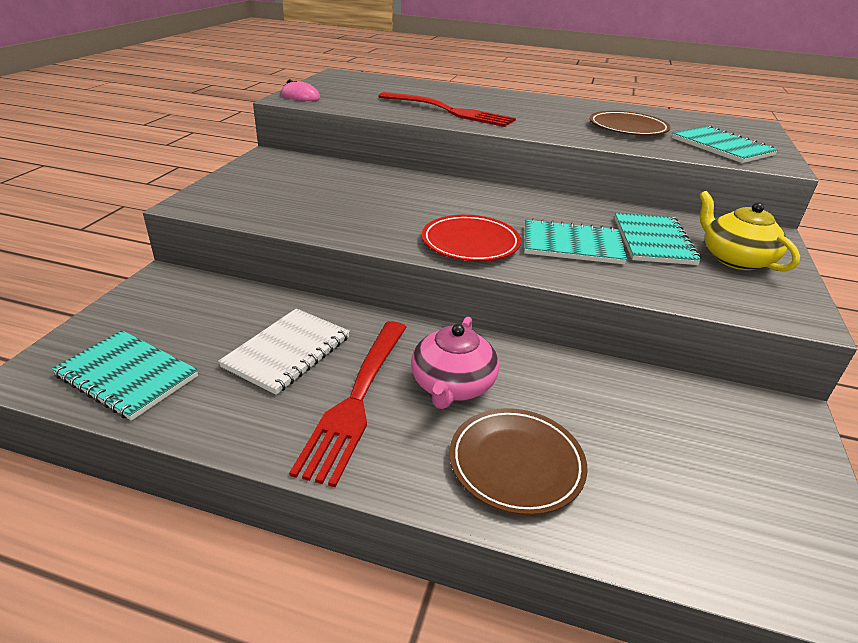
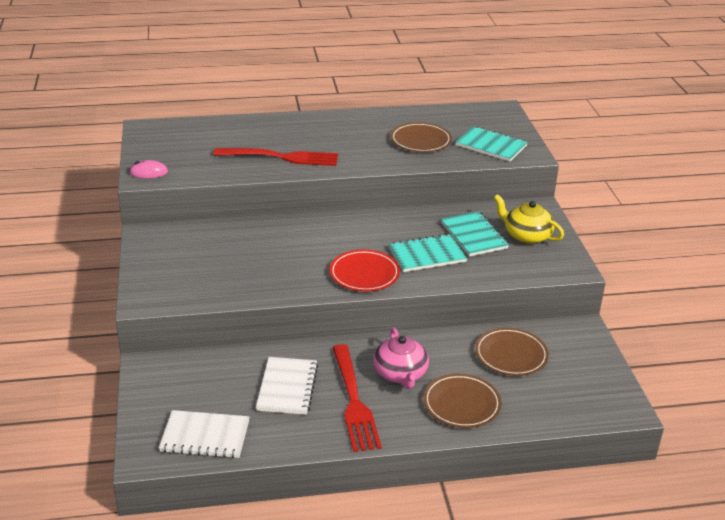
camera: 25 degrees left, 0 degrees up
turquoise notebook [52,330,198,421] -> white notebook [159,410,249,458]
none -> brown plate [475,328,549,376]

